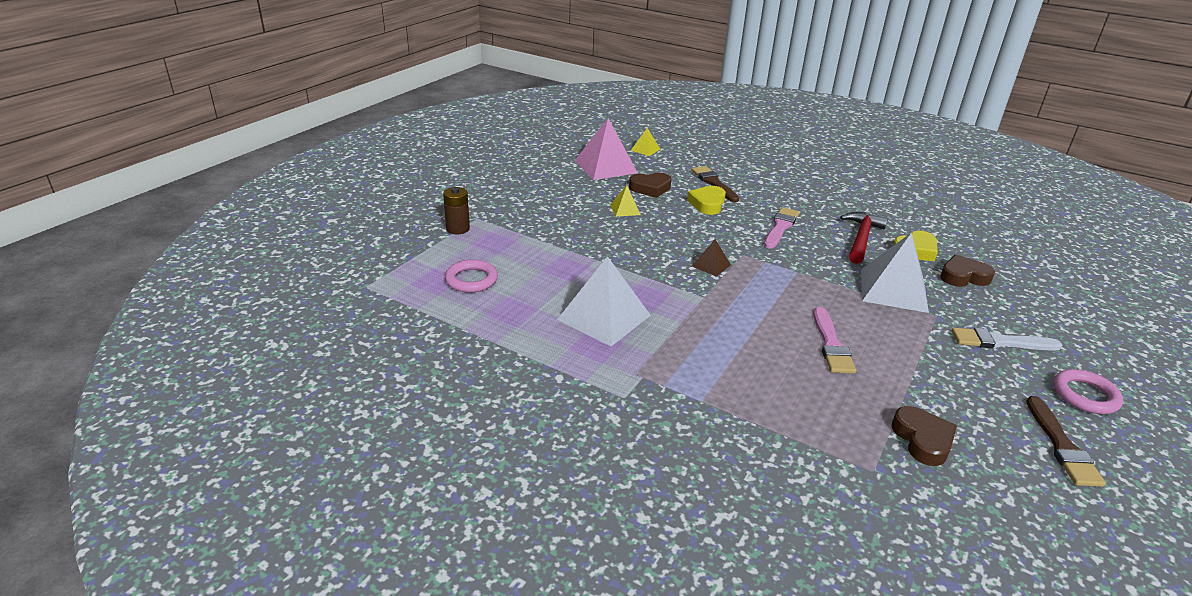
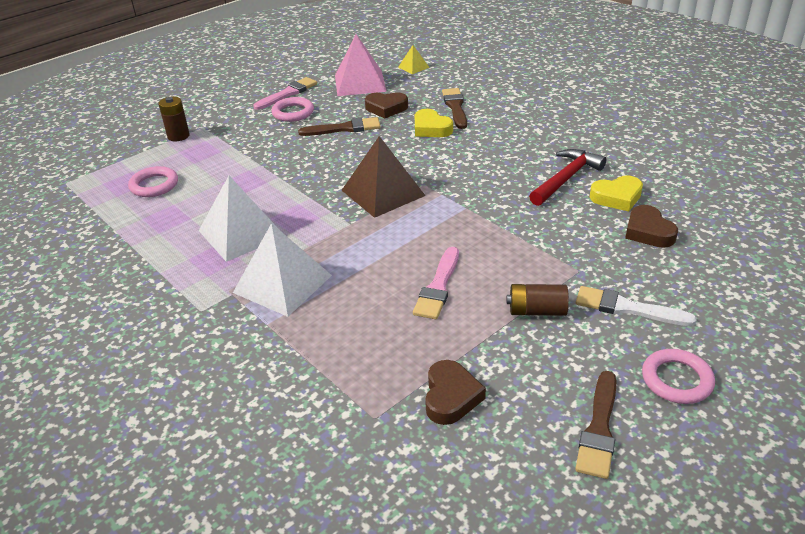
camera: 20 degrees right, 5 degrees up
yellow pyramid [610,185,641,217] -> brown brush [298,117,381,136]
yellow heart [687,186,726,215] -> yellow heart turned 75 degrees counterclockwise [415,109,453,137]
brown pyramid [692,239,731,276] -> brown pyramid [342,136,426,218], size x2.08
pink brush [764,207,799,249] -> pink brush moved to [253,77,317,110]
white pyramid [861,232,929,313] -> white pyramid moved to [233,223,332,317]
brown heart [940,254,995,287] -> brown heart turned 120 degrees counterclockwise [625,205,678,248]
none -> pink ring [271,97,314,122]
none -> brown battery [507,284,569,316]

